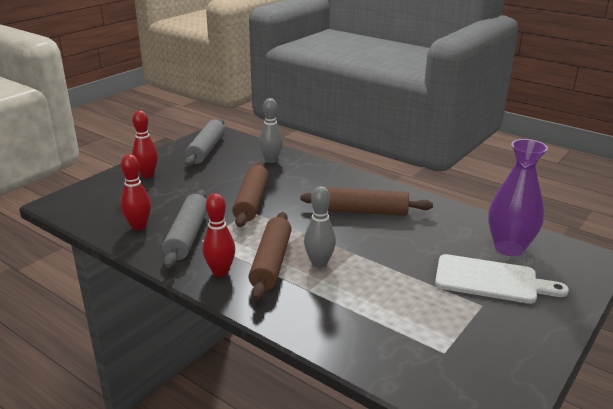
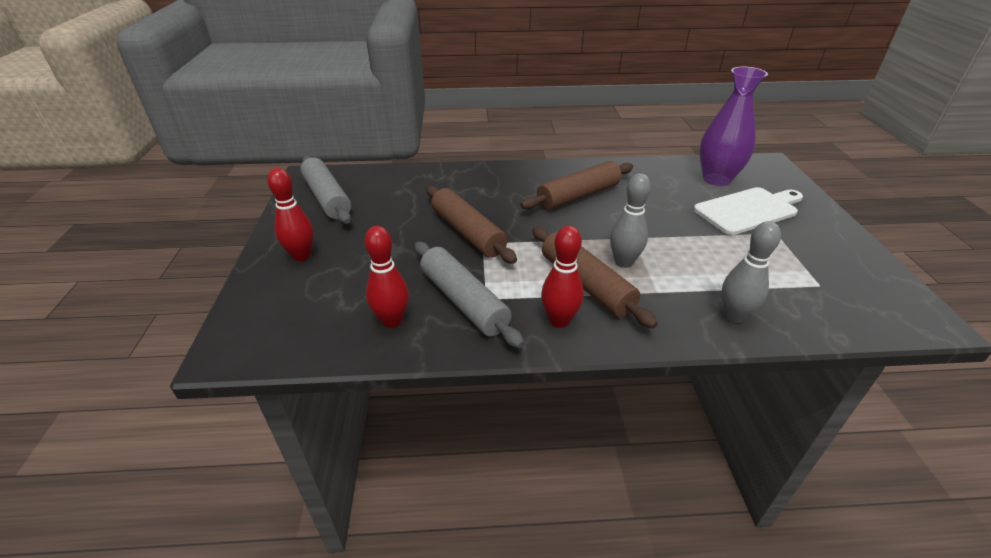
camera: 40 degrees left, 10 degrees up
grey bowling pin [259,98,283,163] -> grey bowling pin moved to [722,221,781,323]

